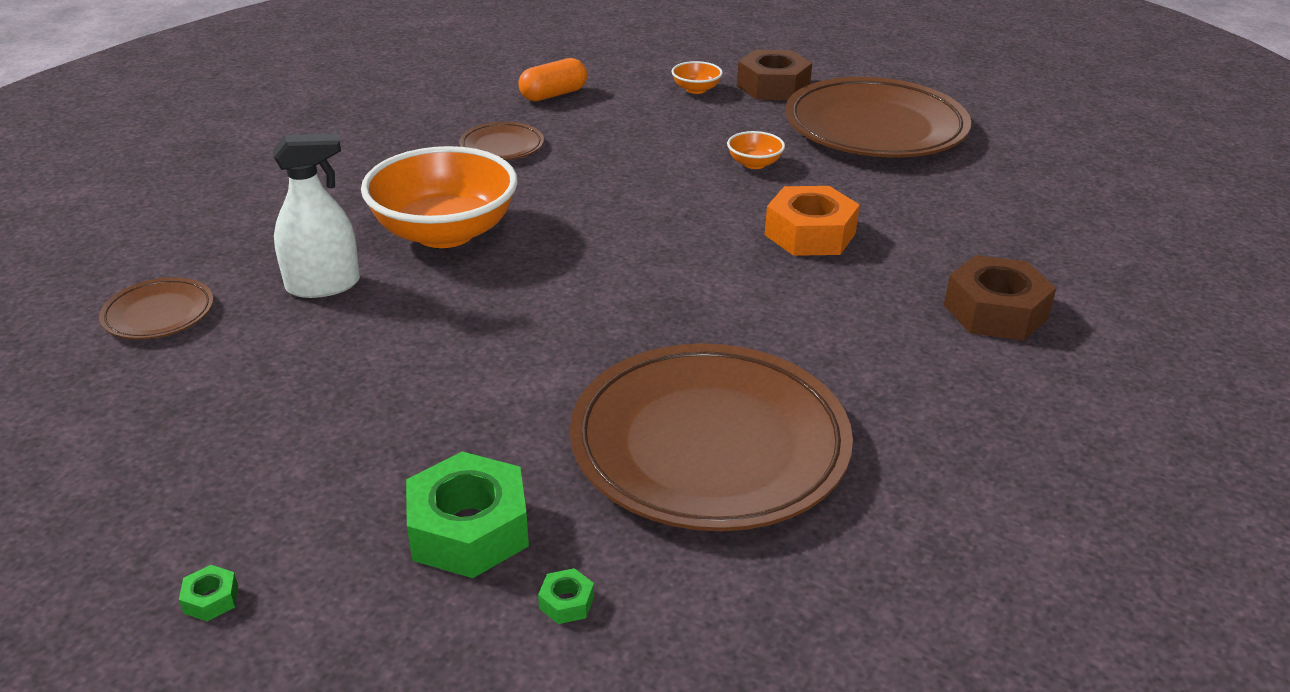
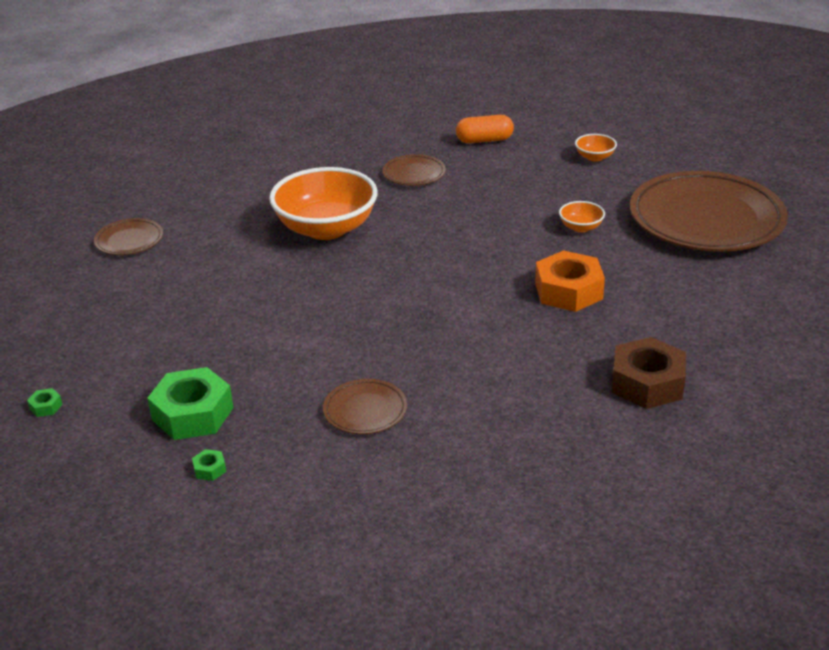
camera: 30 degrees right, 0 degrees up
white spray bottle [272,134,360,298] -> none
brown plate [570,343,853,531] -> brown plate [323,379,407,434], size x0.44
brown nut [737,50,812,100] -> none

